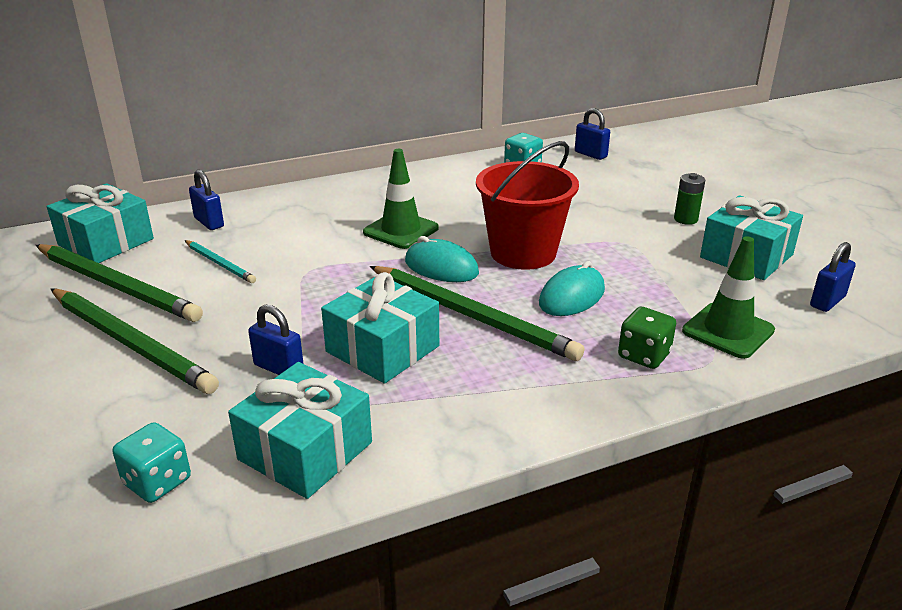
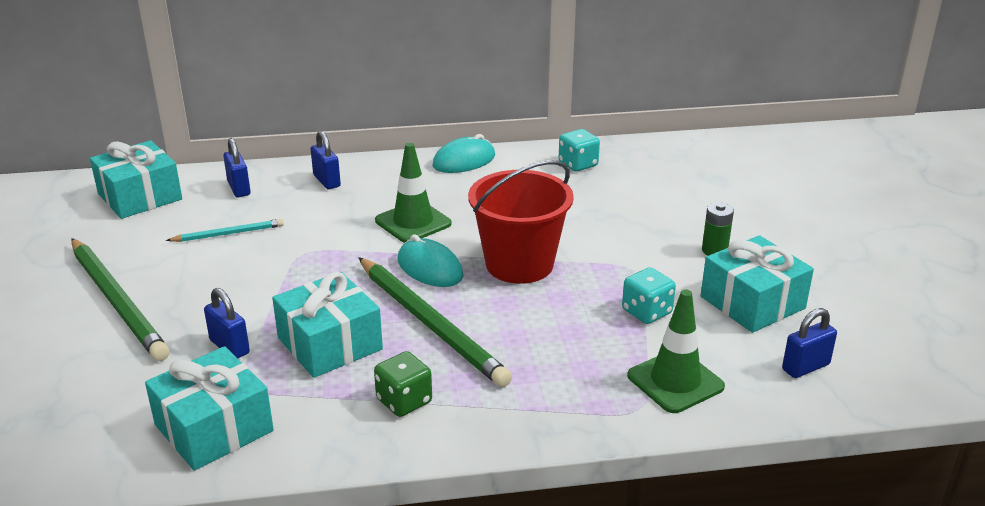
camera: 15 degrees right, 0 degrees up
green pencil [36,244,203,322] -> none
turquoise dice [113,422,191,503] -> turquoise dice moved to [622,267,676,324]
turquoise pencil [184,240,256,283] -> turquoise pencil turned 75 degrees counterclockwise [166,219,284,242]
turquoise mouse [539,261,605,316] -> turquoise mouse moved to [432,134,495,173]
blue padlock [575,108,610,160] -> blue padlock moved to [311,131,341,189]
green dice [618,307,676,369] -> green dice moved to [374,351,432,417]

